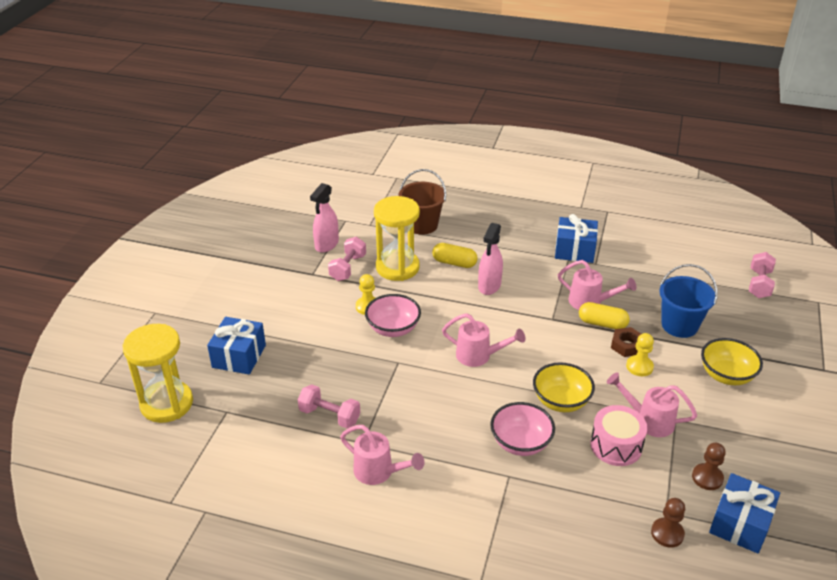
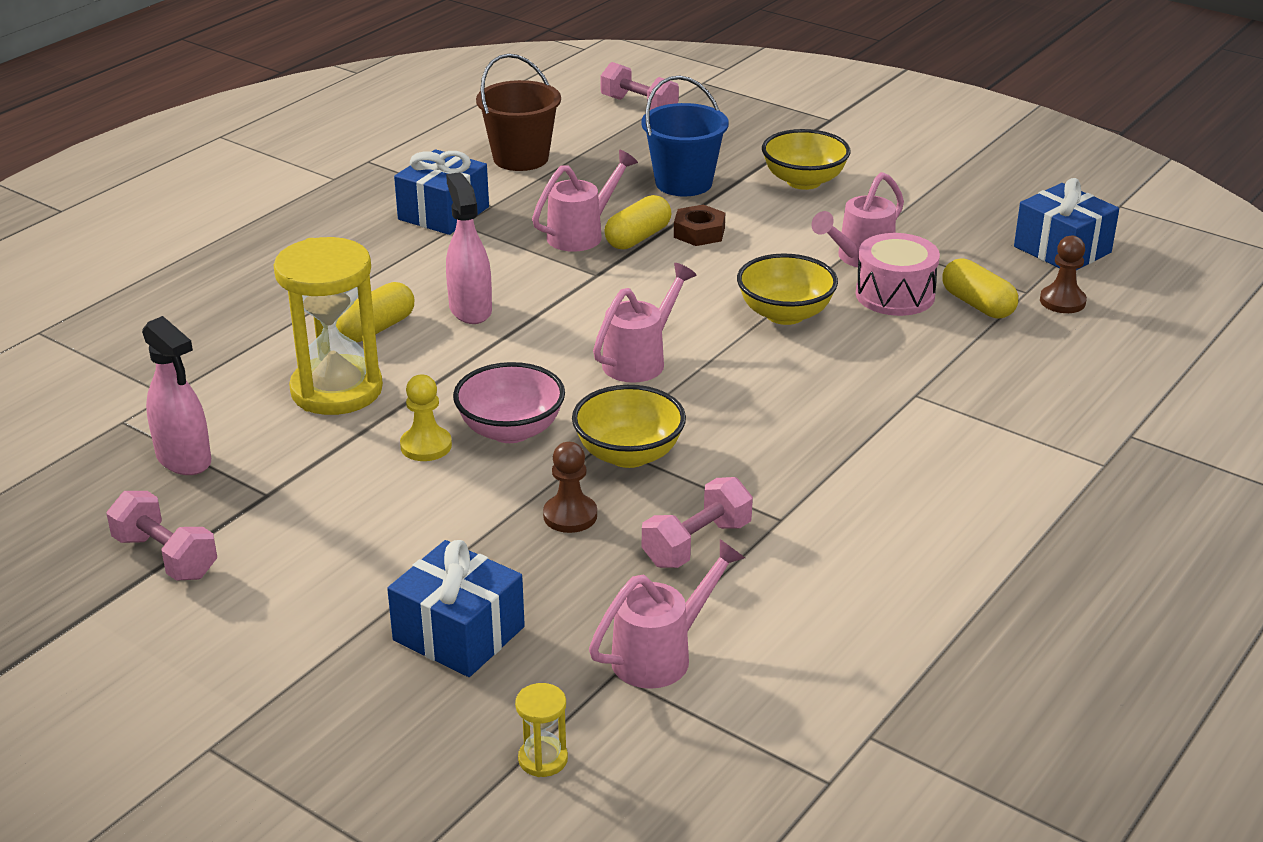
camera: 70 degrees left, 5 degrees down
yellow hourglass [123,324,193,423] -> yellow hourglass [515,683,568,777], size x0.41
pink dumbbell [328,237,366,281] -> pink dumbbell moved to [106,491,217,581]
pink watering can [340,425,425,485] -> pink watering can moved to [589,539,745,689]
brown bucket [398,169,446,235] -> brown bucket moved to [476,54,561,171]
pink spray bottle [478,223,503,295] -> pink spray bottle turned 150 degrees counterclockwise [446,172,492,324]
pink bowl [490,402,555,456] -> none
yellow pawn [626,333,654,376] -> none
brown pawn [692,443,726,490] -> brown pawn moved to [543,442,597,533]
none -> yellow bowl [572,385,686,468]
none -> yellow capsule [942,258,1018,318]

